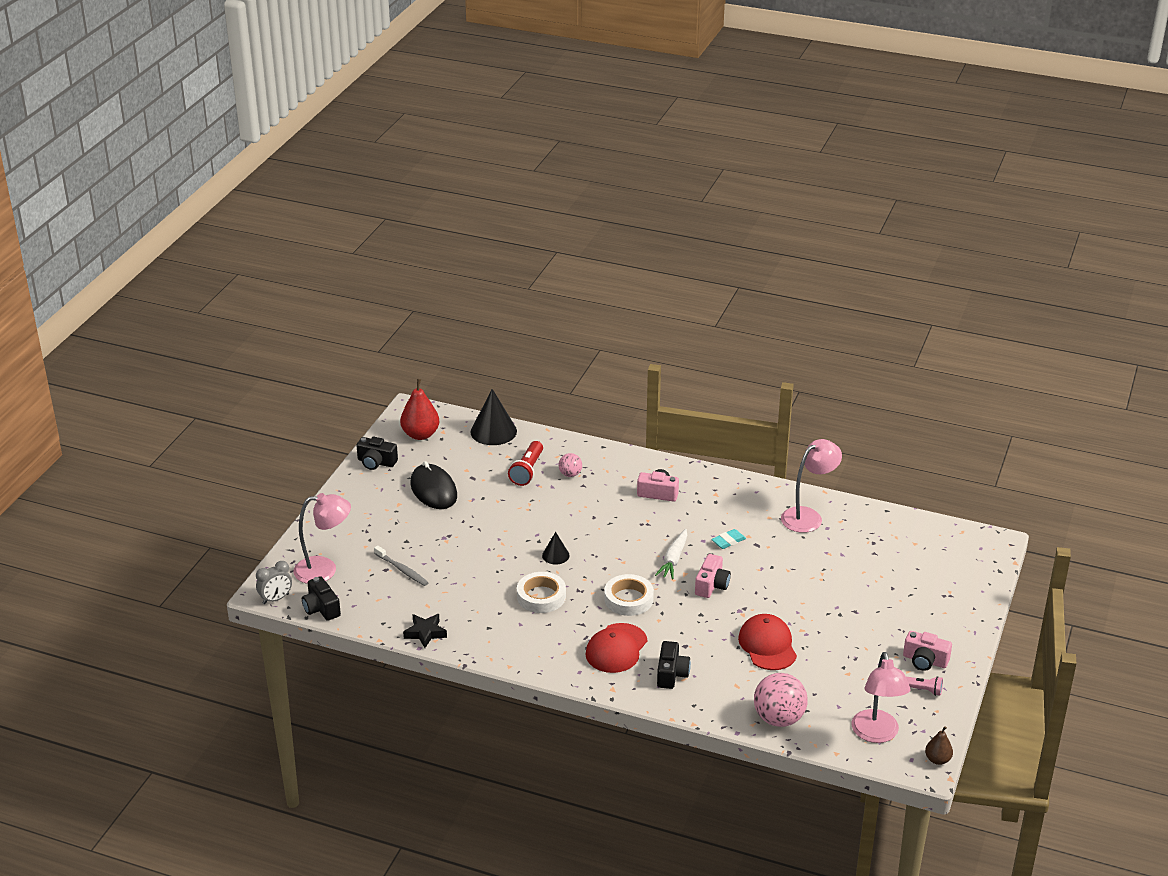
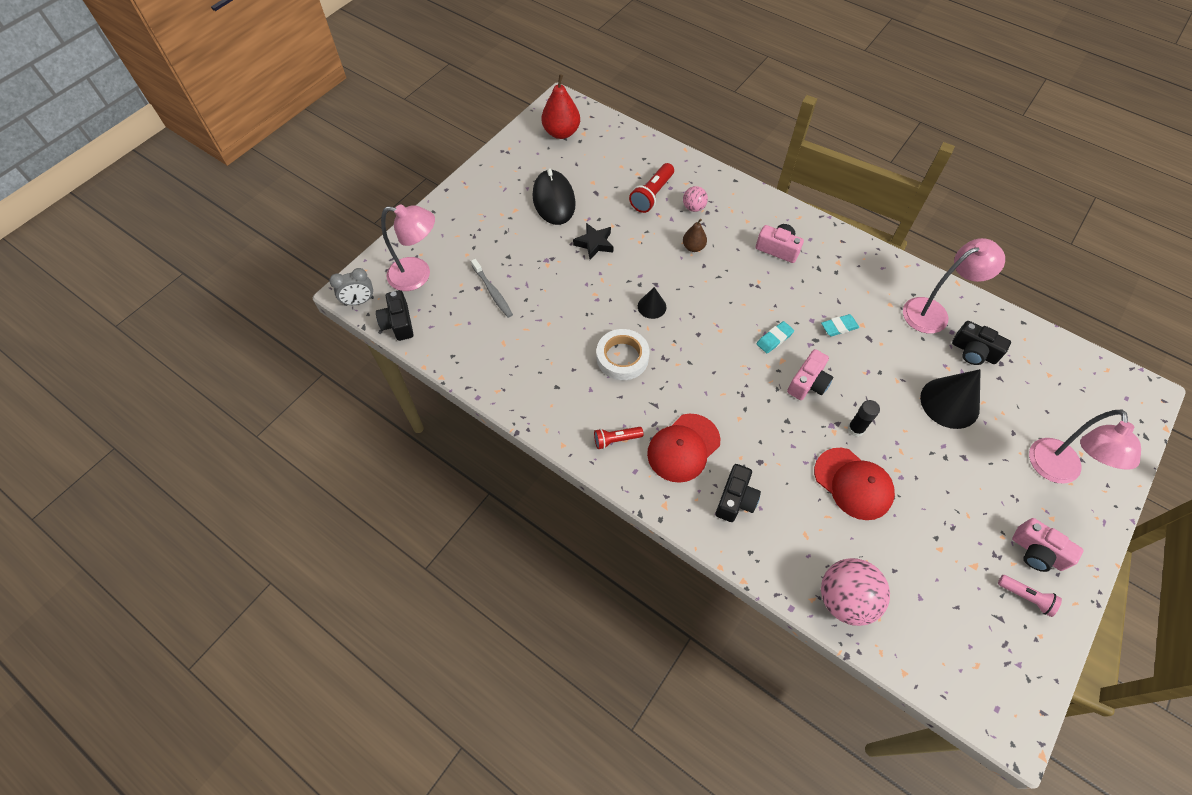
camera: 15 degrees right, 25 degrees up
black camera [356,437,398,470] -> black camera moved to [952,321,1011,365]
black star [403,614,447,648] -> black star moved to [573,223,613,260]
black cone [470,389,517,445] -> black cone moved to [920,369,981,429]
white tape [604,574,654,616] -> none
white carrot [655,529,687,579] -> turquoise eraser [757,321,794,354]
red cap [738,614,797,670] -> red cap turned 135 degrees clockwise [814,448,895,520]
pink lamp [851,652,911,743] -> pink lamp moved to [1029,410,1141,484]
brown pear [925,726,953,765] -> brown pear moved to [683,219,707,252]
none -> red flashlight [594,427,644,449]
none -> black glue stick [847,400,880,437]

